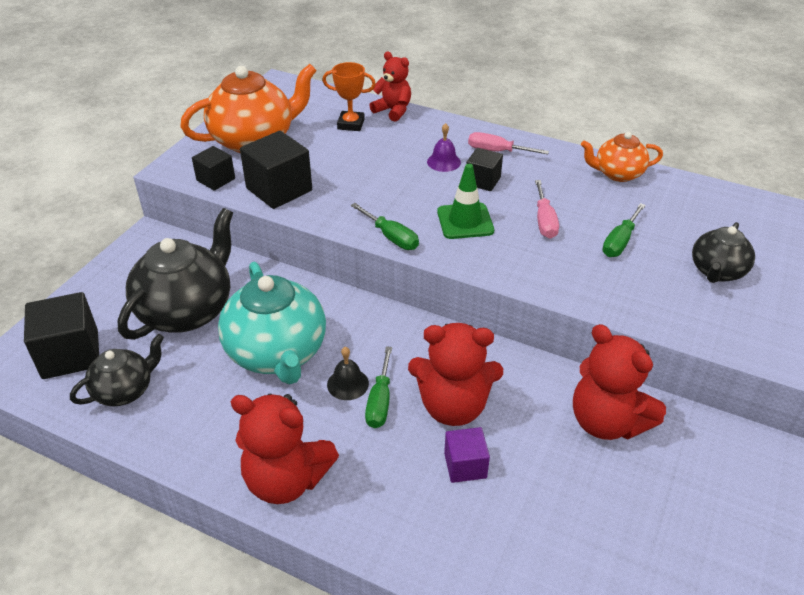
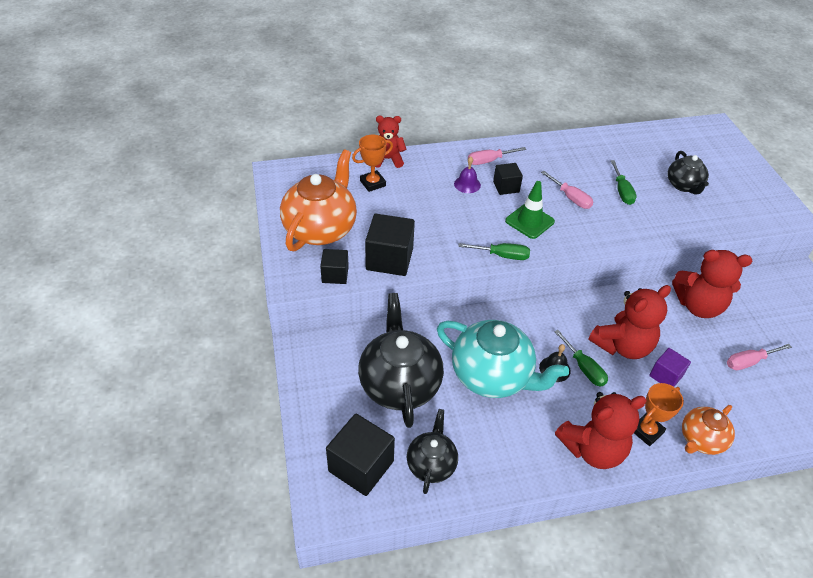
camera: 40 degrees left, 5 degrees up
orange teapot [581,132,663,182] -> orange teapot moved to [682,405,735,455]
none -> orange trophy [634,383,684,446]
none -> pink screwdriver [727,344,792,370]

